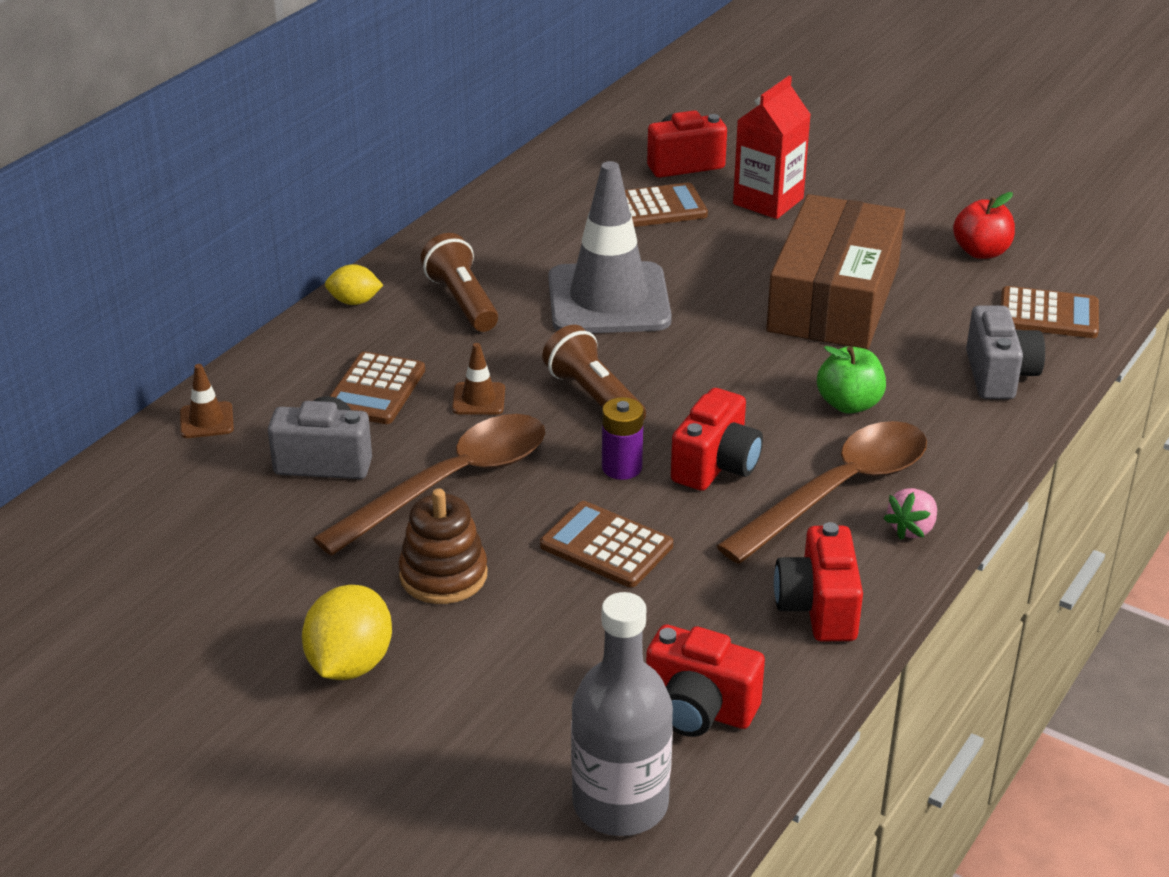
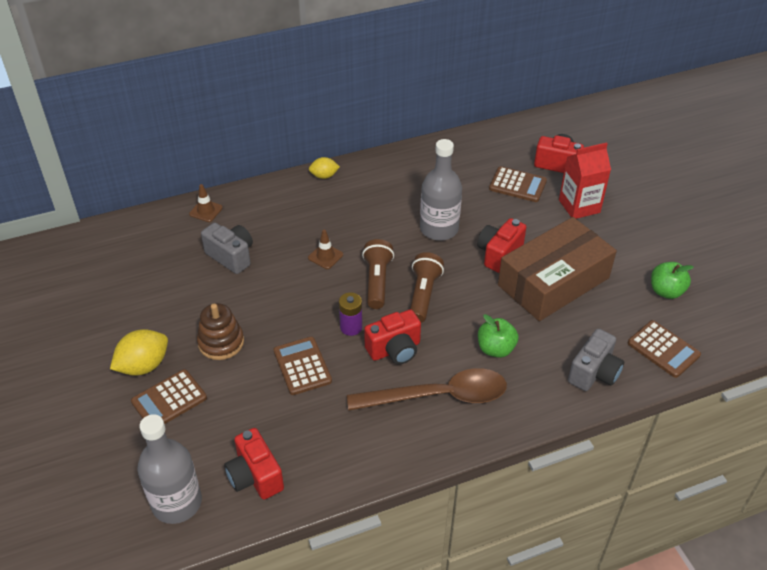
camera: 35 degrees right, 10 degrees up
brown spoon [313,414,545,556] -> none
yellow lemon [325,264,383,305] -> yellow lemon turned 45 degrees counterclockwise [309,157,340,179]
brown calculator [330,352,425,424] -> brown calculator moved to [131,369,207,424]
brown flashlight [421,233,498,332] -> brown flashlight moved to [410,252,444,323]
grey traffic cone [548,161,672,333] -> grey bottle [420,139,462,241]
red camera [774,522,863,641] -> red camera moved to [477,218,526,273]
pink strawberry [883,488,937,540] -> none
red apple [953,192,1015,259] -> green apple [651,262,693,299]

